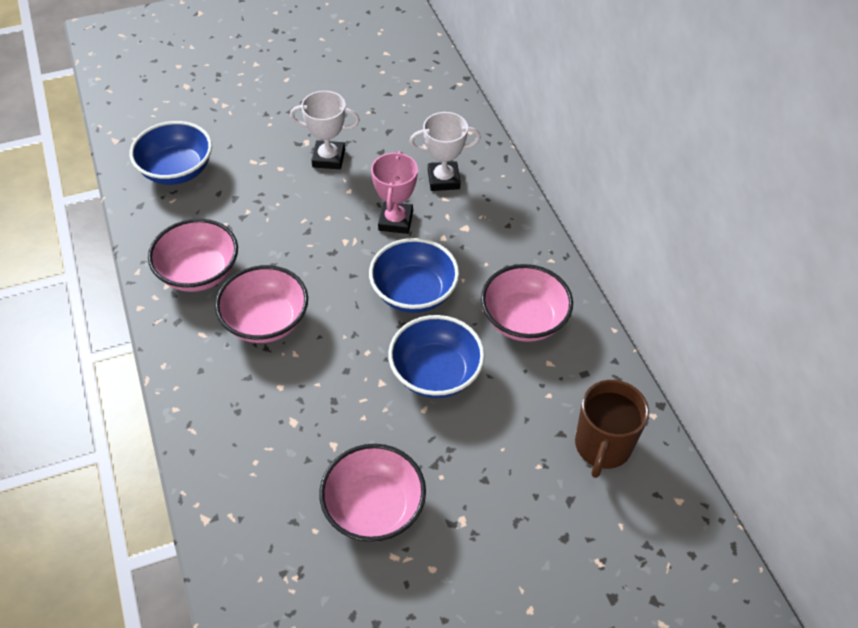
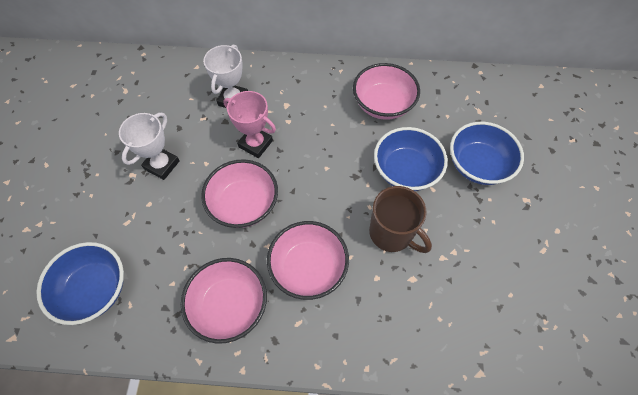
camera: 65 degrees left, 10 degrees up
pink bowl [319,444,426,542] -> pink bowl moved to [201,159,278,228]
blue bowl [369,238,459,313] -> blue bowl moved to [450,122,524,185]
brown mug [575,380,649,478] -> brown mug moved to [369,186,432,253]

